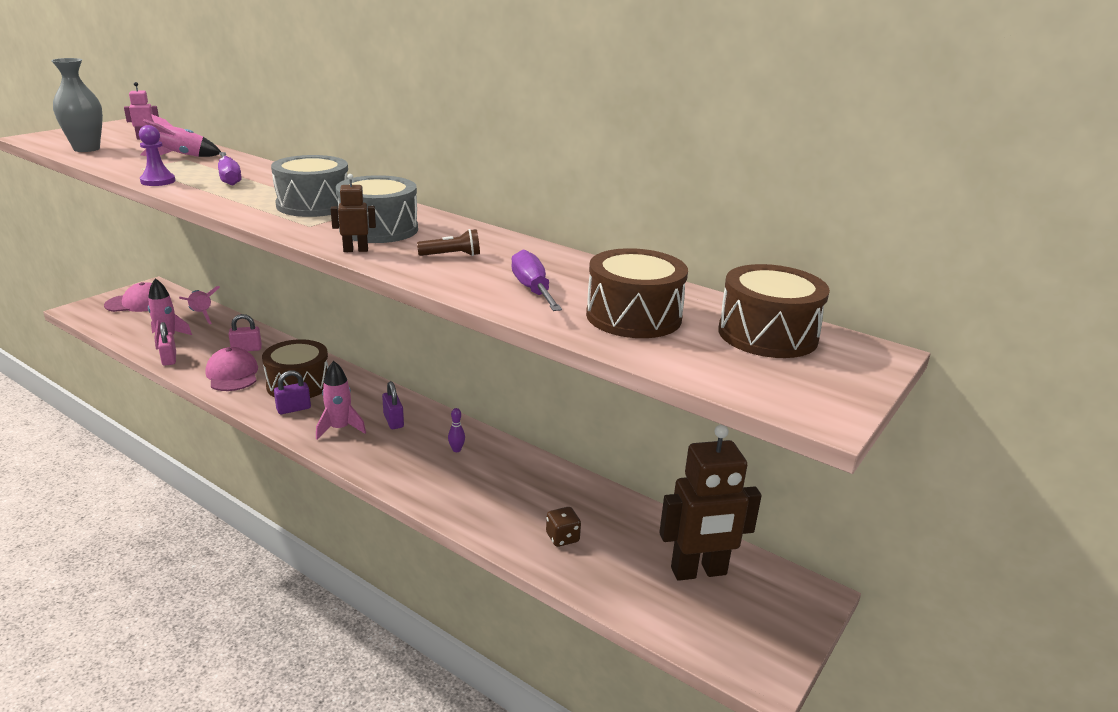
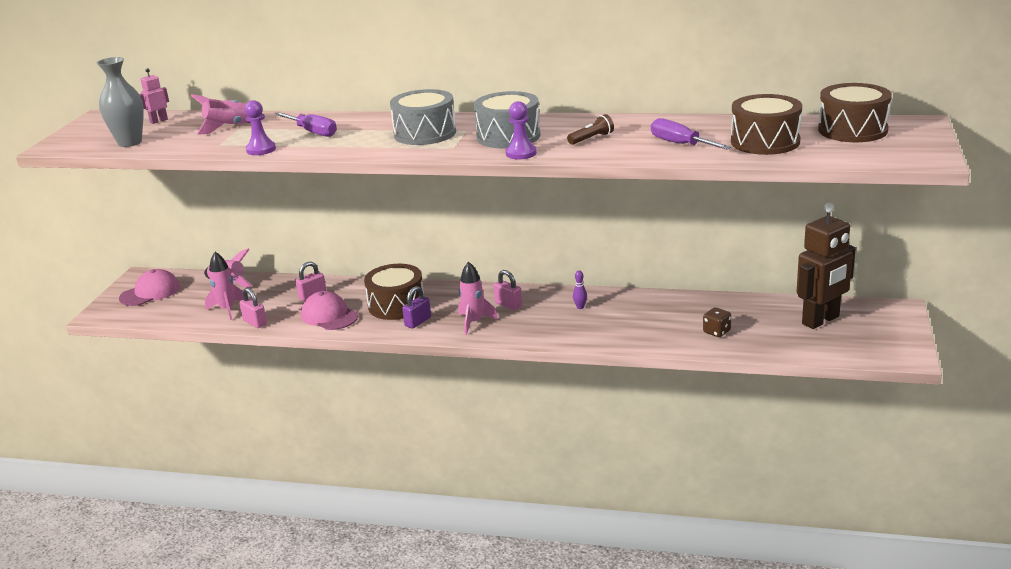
camera: 20 degrees left, 0 degrees up
brown robot [331,174,376,252] -> purple pawn [506,101,537,159]
purple padlock [382,381,404,429] -> pink padlock [494,270,522,310]

